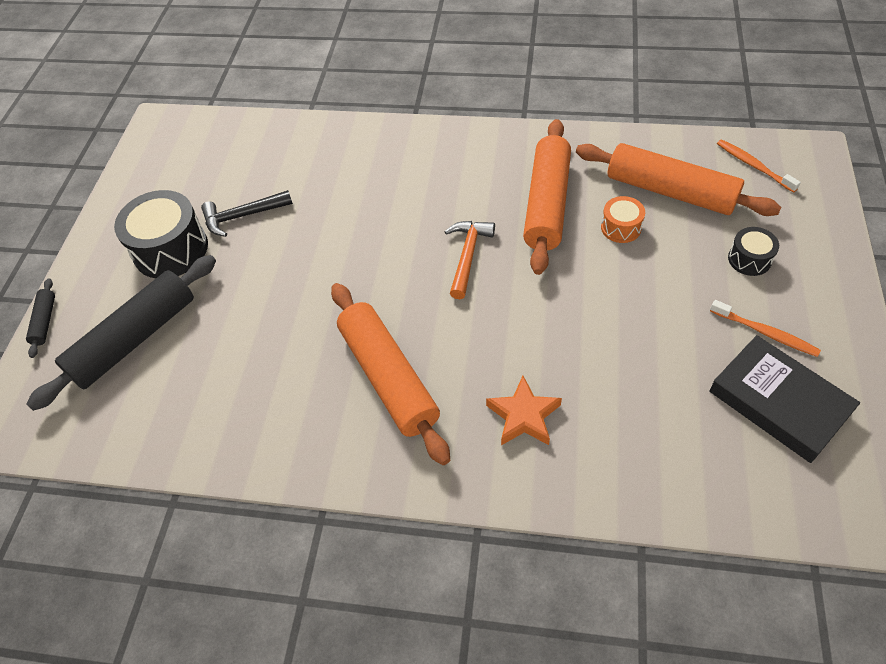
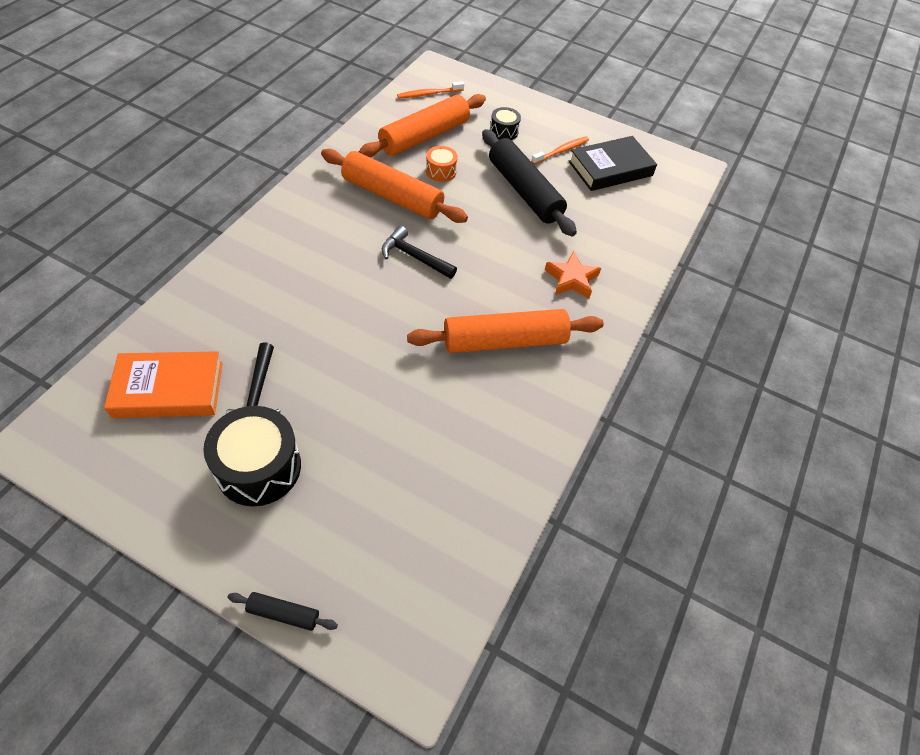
camera: 80 degrees left, 0 degrees up
black rolling pin [27,255,216,411] -> black rolling pin moved to [482,129,577,236]
orange hammer [444,221,495,299] -> black hammer [382,226,457,279]
none -> orange book [104,351,223,418]

